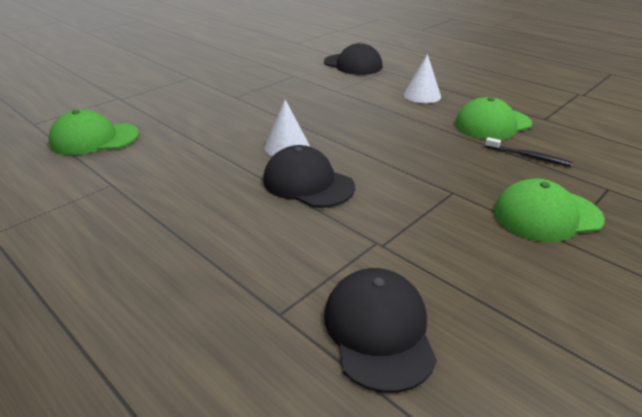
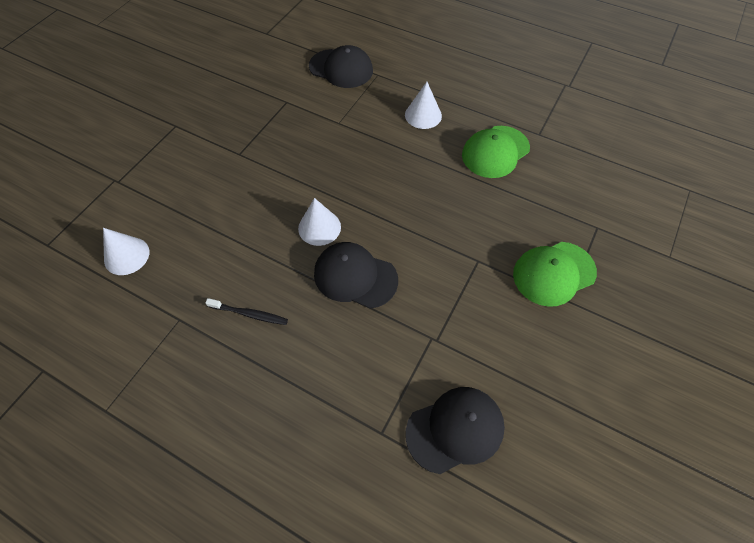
camera: 15 degrees left, 25 degrees up
green cap [49,109,139,155] -> white cone [103,228,150,275]
black cap [324,268,437,393] -> black cap turned 90 degrees clockwise [405,387,505,474]
black toothbrush [485,137,573,166] -> black toothbrush moved to [205,298,288,325]

